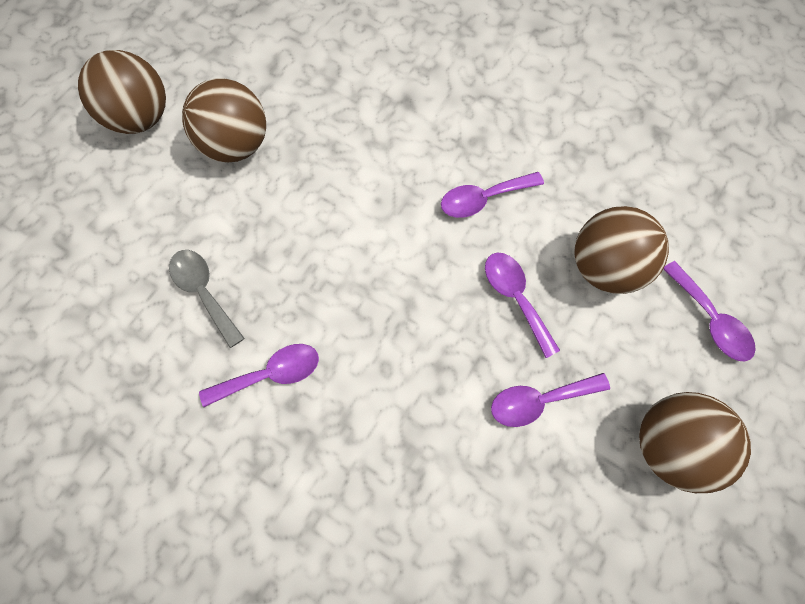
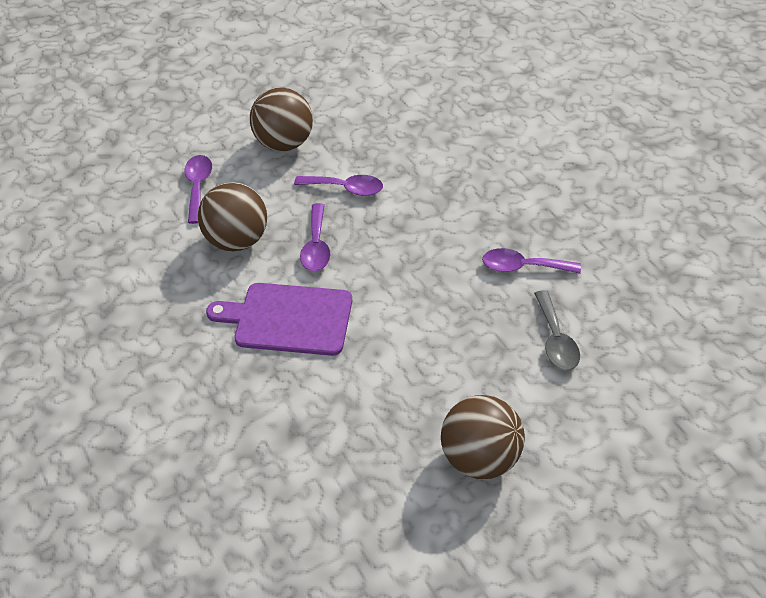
camera: 150 degrees left, 20 degrees down
brown ball [78,50,166,134] -> none
purple spoon [441,172,544,218] -> purple cutting board [206,283,352,356]

